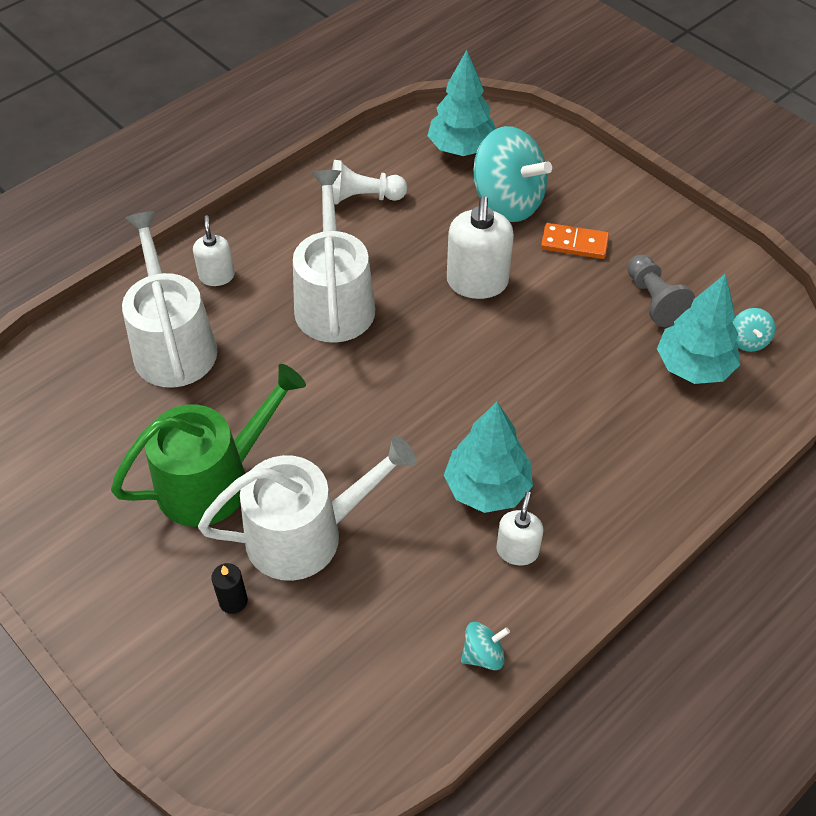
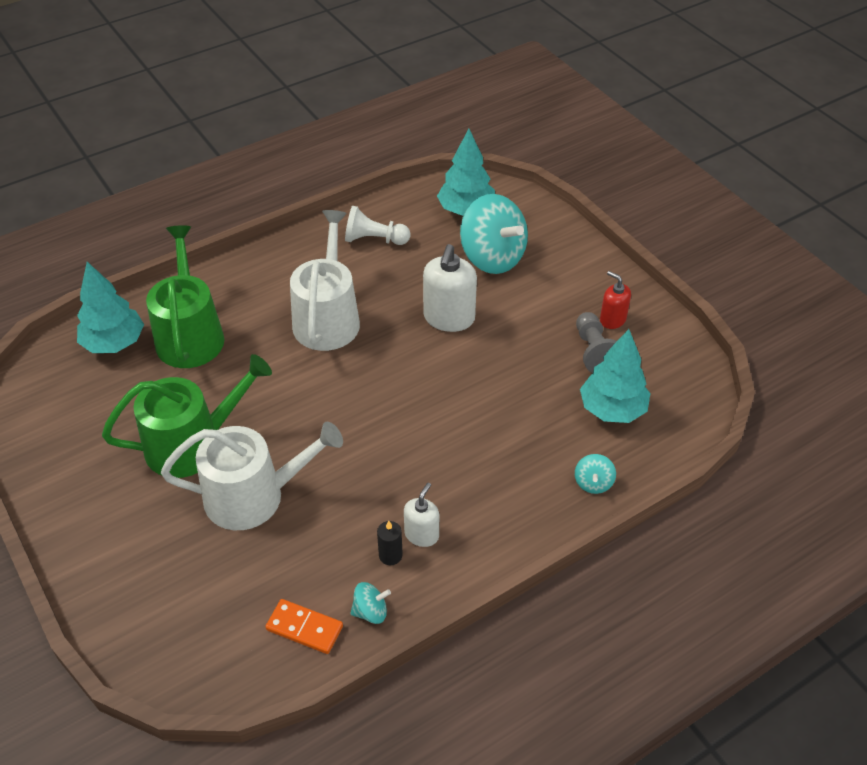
camera: 10 degrees right, 5 degrees down
white watering can [122,211,218,388] -> green watering can [146,225,224,368]
white soap dispenser [193,215,235,286] -> none
black candle [211,563,248,614] -> black candle moved to [377,521,403,565]
turquoise tree [444,402,533,513] -> turquoise tree moved to [77,262,144,353]
orange domino [541,223,609,259] -> orange domino moved to [265,599,343,654]
turquoise spinning top [732,308,775,352] -> turquoise spinning top moved to [575,454,616,494]
none -> red soap dispenser [600,271,631,329]

